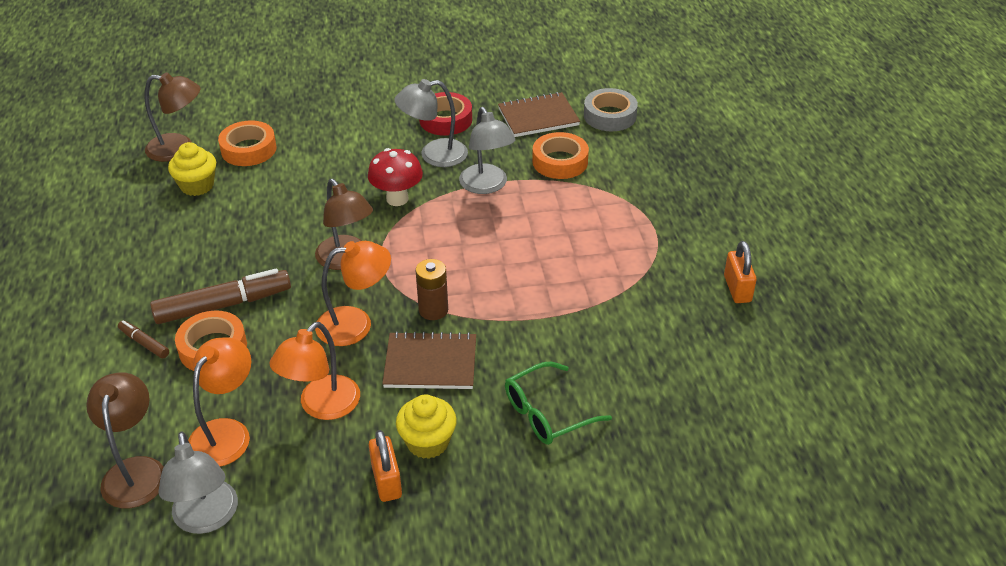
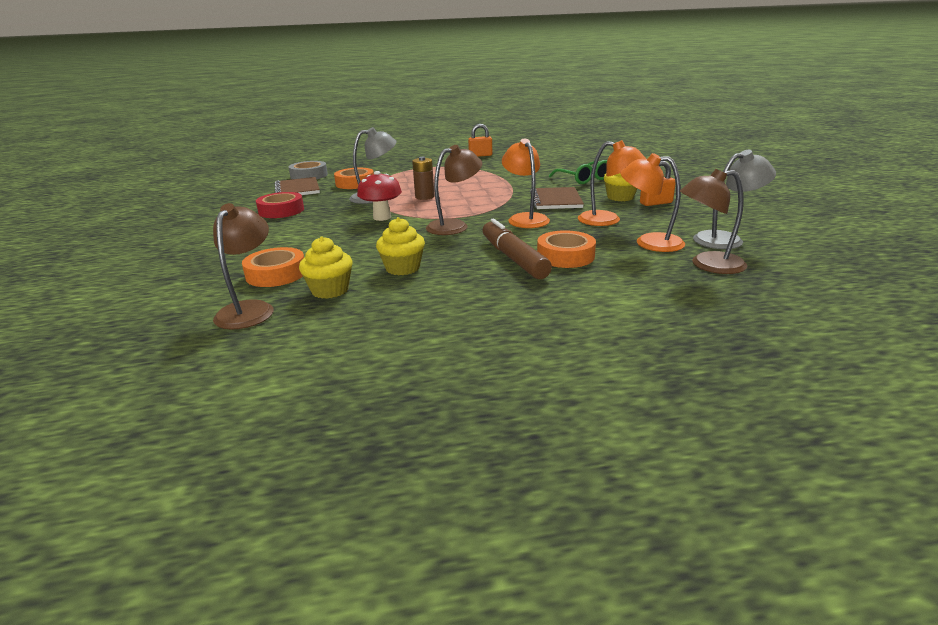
camera: 90 degrees left, 15 degrees down
brown marker [118,320,169,359] -> none
grey lamp [394,79,468,167] -> none
brown battery [415,259,448,320] -> brown battery moved to [412,157,434,200]
none -> yellow cupcake [376,217,425,275]

